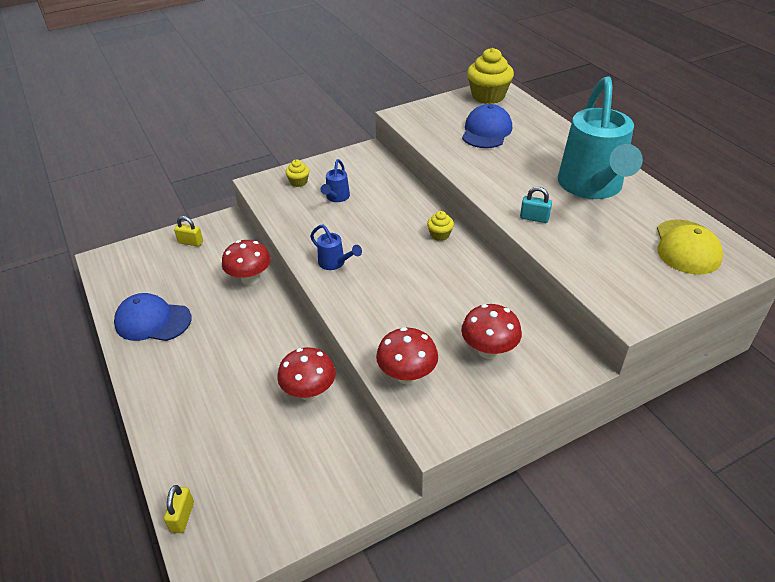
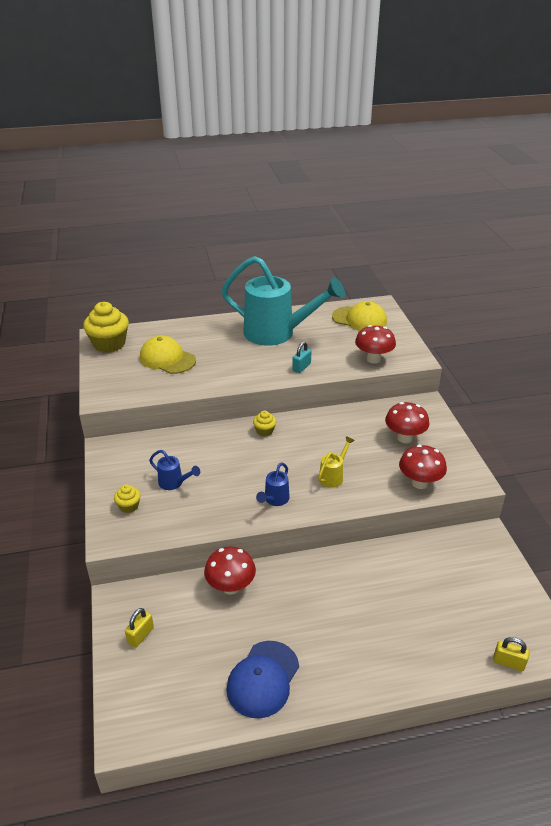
camera: 75 degrees left, 5 degrees down
red mushroom [277,347,336,401] -> red mushroom moved to [355,325,396,364]
blue watering can [310,225,362,270] -> blue watering can turned 150 degrees clockwise [256,462,290,506]
blue cap [462,104,512,148] -> yellow cap [140,336,196,374]
none -> yellow watering can [318,436,355,488]

